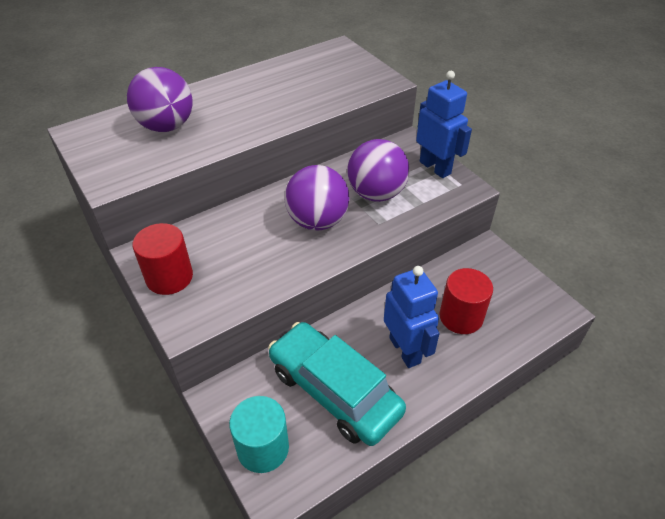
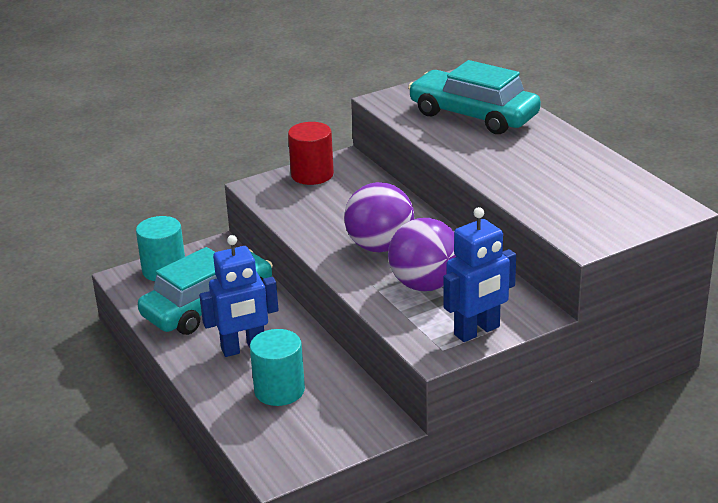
camera: 95 degrees right, 15 degrees down
purple ball [127,67,192,132] -> turquoise car [408,60,541,134]
red cylinder [440,268,493,334] -> turquoise cylinder [250,329,305,406]

